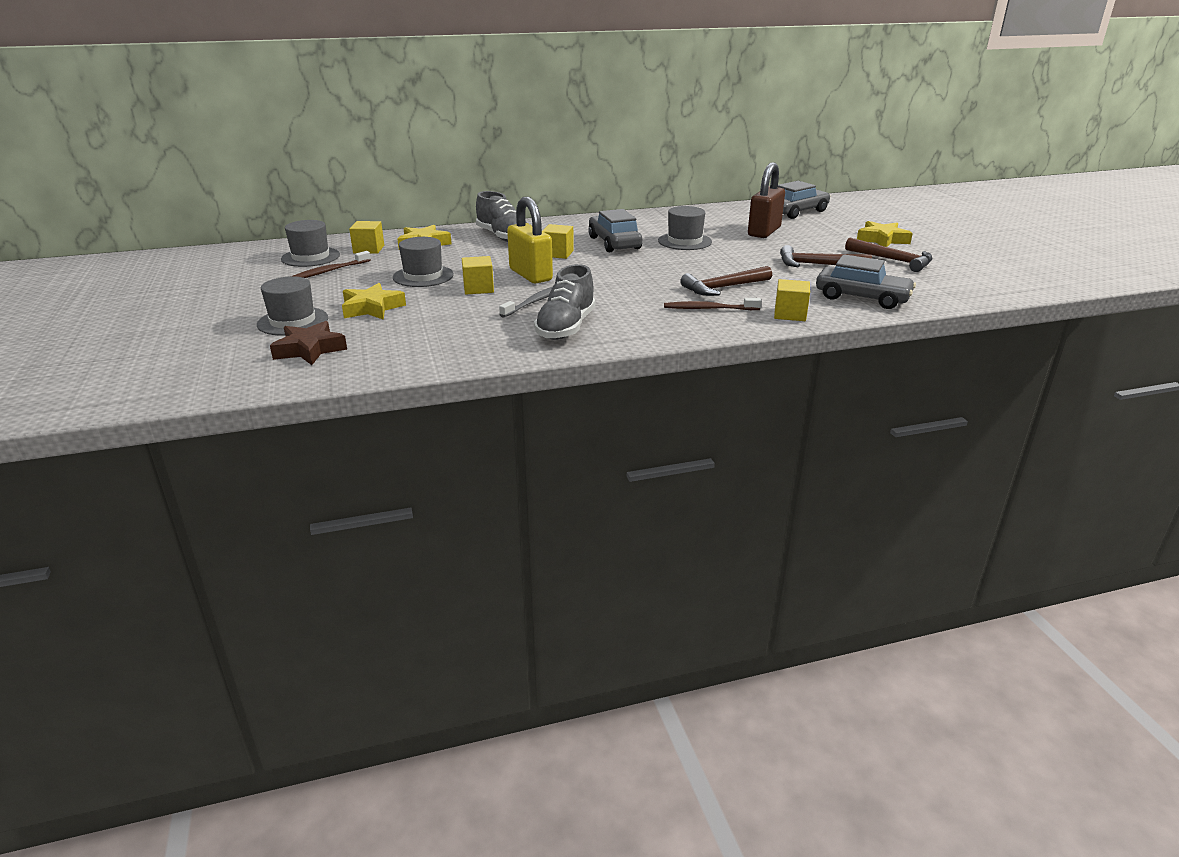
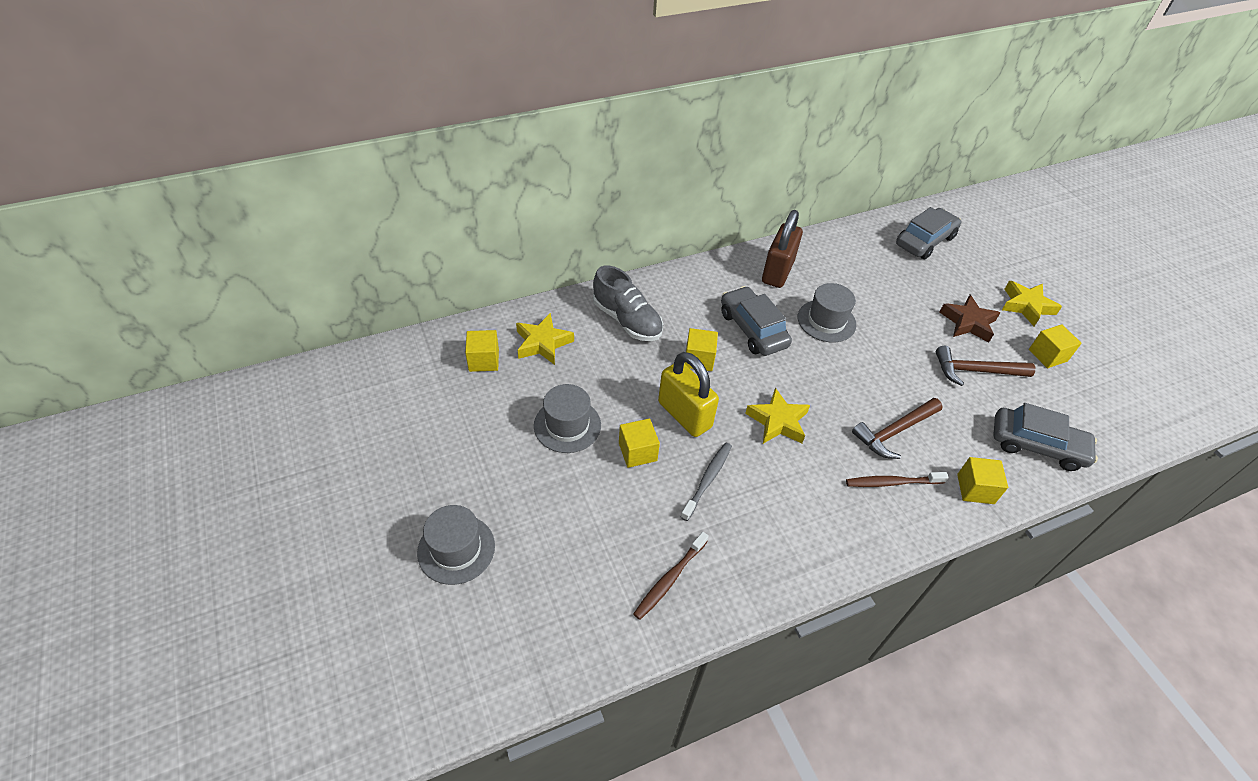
camera: 10 degrees left, 20 degrees up
brown star [270,321,347,365] -> brown star moved to [940,295,1001,343]
grey hat [281,220,340,267] -> none
brown toothbrush [293,251,371,278] -> brown toothbrush moved to [633,532,709,620]
yellow star [342,283,406,320] -> yellow star moved to [745,388,810,444]
grey shoe [534,264,595,340] -> none
brown padlock [748,162,785,238] -> brown padlock moved to [762,210,803,288]
brown hammer [845,237,933,272] -> yellow cube [1029,324,1082,368]

